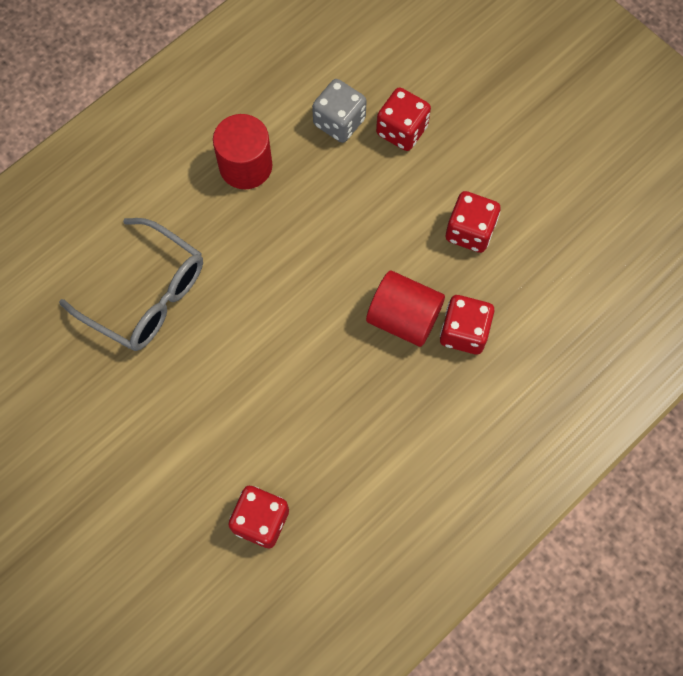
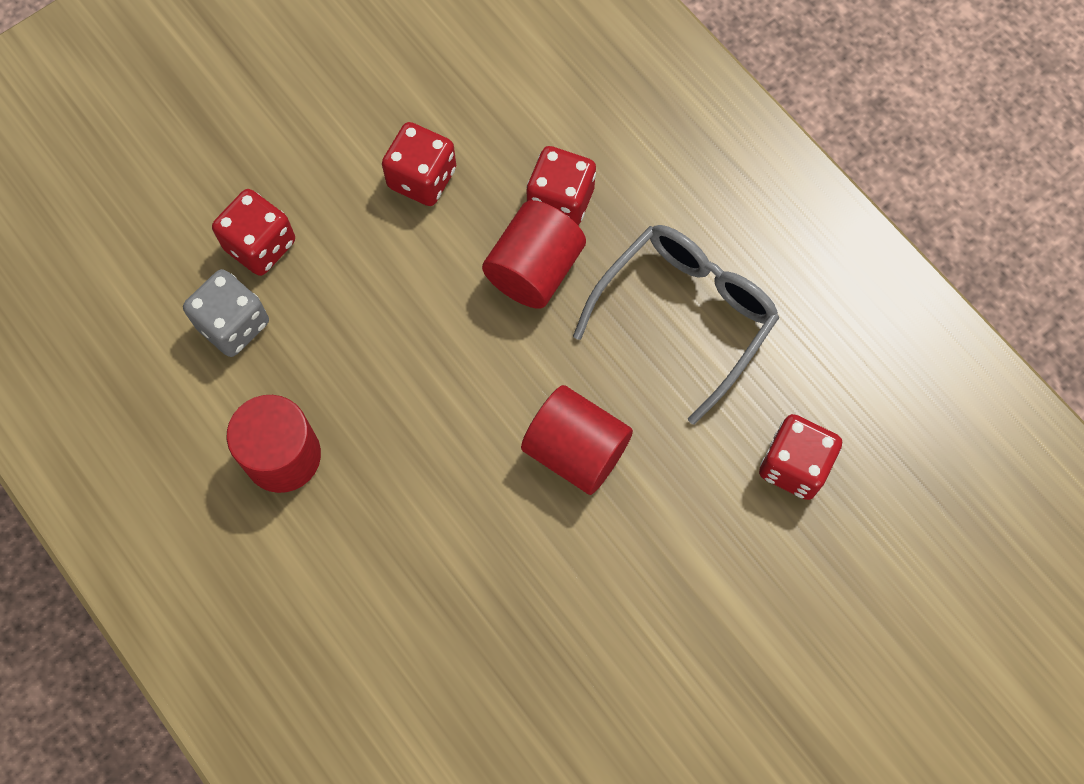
camera: 85 degrees left, 0 degrees up
grey glasses [59,218,203,351] -> grey glasses moved to [573,225,779,425]
none -> red cylinder [521,385,633,495]

